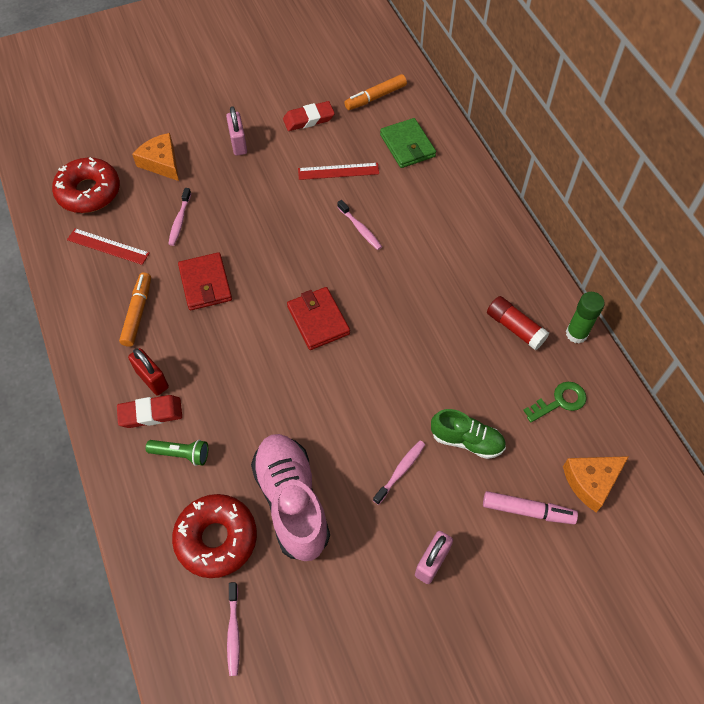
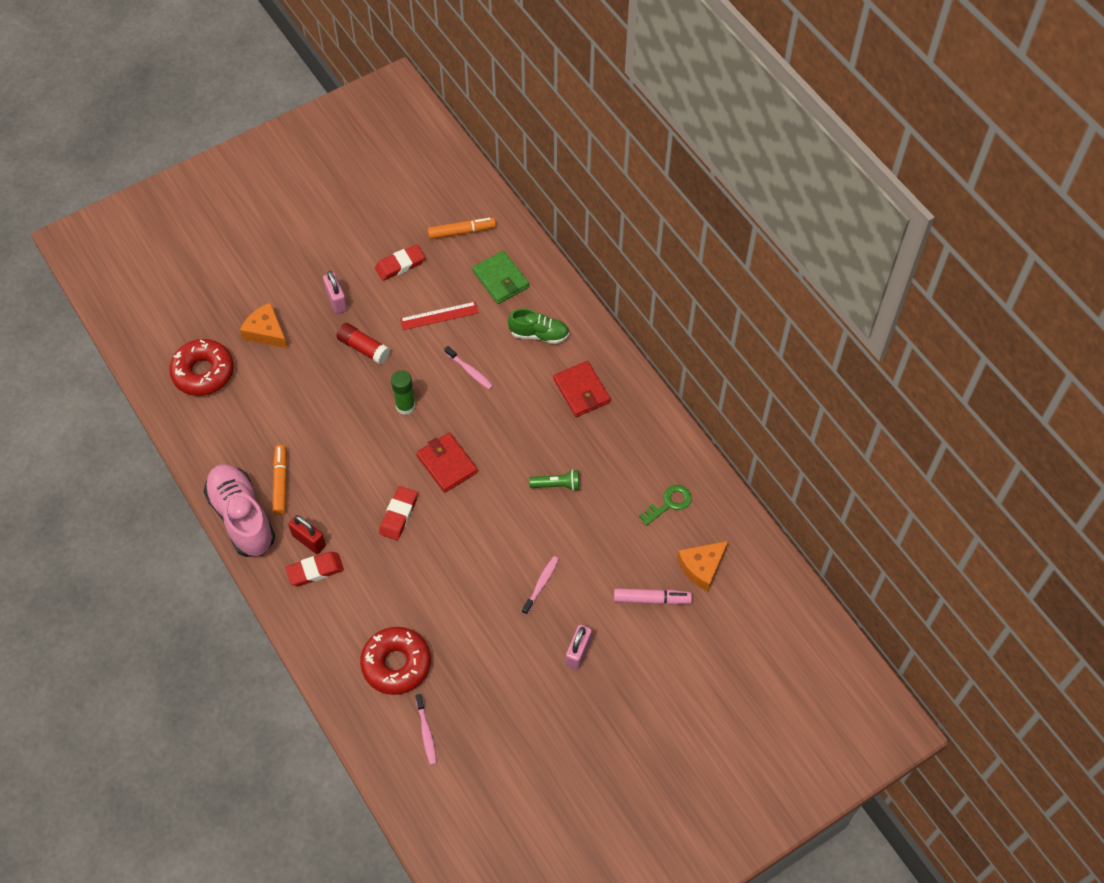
camera: 10 degrees left, 0 degrees up
red ruler [67,228,150,265] -> none
green flashlight [146,440,208,466] -> green flashlight moved to [529,469,580,491]
pink toothbrush [168,188,191,246] -> none
red wallet [178,252,232,310] -> red wallet moved to [553,361,611,417]
pink shoe [251,434,330,561] -> pink shoe moved to [204,464,275,557]
orange marker [344,74,407,110] -> orange marker turned 150 degrees counterclockwise [428,218,496,239]
green shoe [431,409,506,459] -> green shoe moved to [508,308,569,344]
red glue stick [487,296,549,350] -> red glue stick moved to [336,323,390,364]
green glue stick [566,292,605,344] -> green glue stick moved to [391,370,415,415]
none -> red eraser [379,486,418,540]

